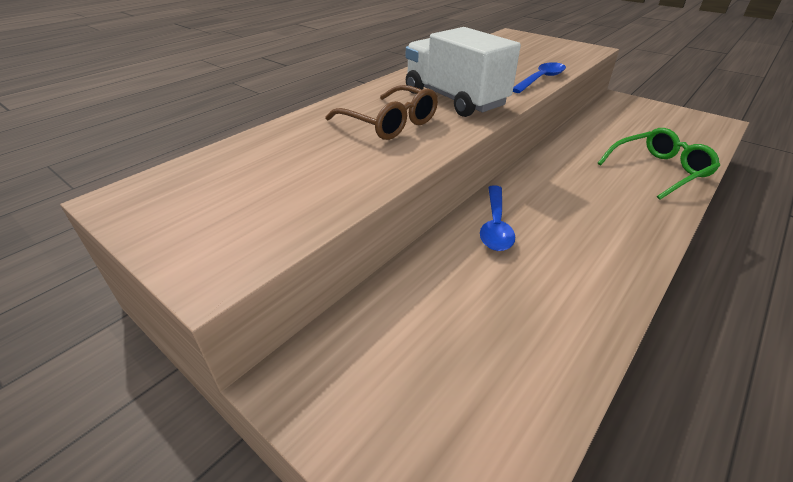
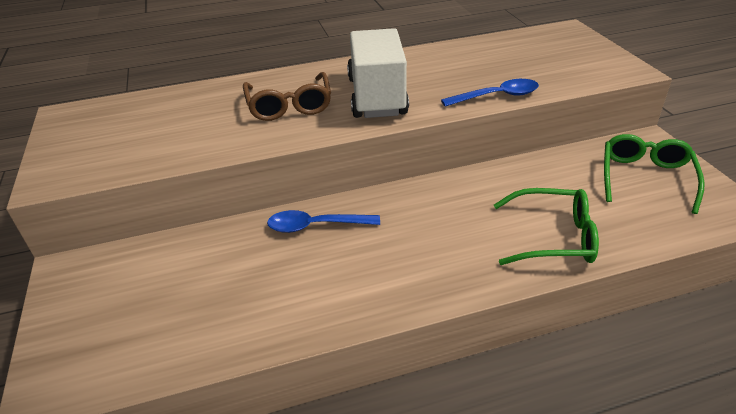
camera: 35 degrees right, 0 degrees up
blue spoon [480,185,515,251] -> blue spoon turned 45 degrees clockwise [267,210,380,233]
none -> green glasses [604,134,705,214]

